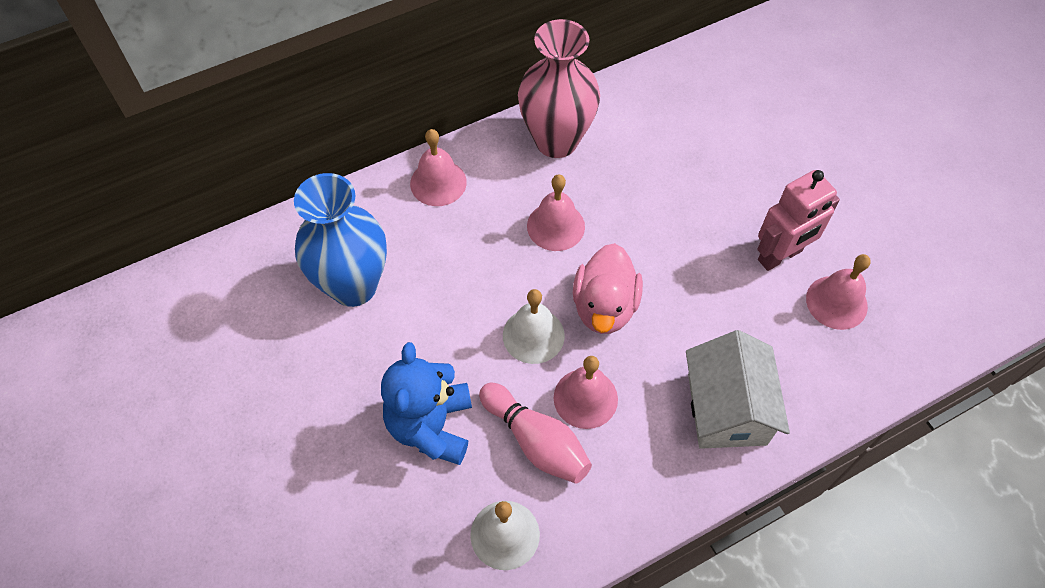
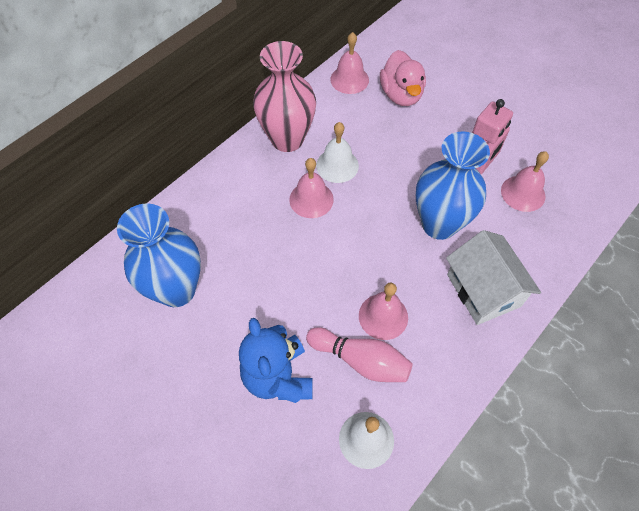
camera: 20 degrees left, 0 degrees up
pink bell [410,129,467,206] -> pink bell moved to [330,32,369,94]
white bell [503,289,565,364] -> white bell moved to [316,122,359,183]
pink duck [573,243,643,334] -> pink duck moved to [380,50,426,106]
none -> blue vase [416,131,490,240]

